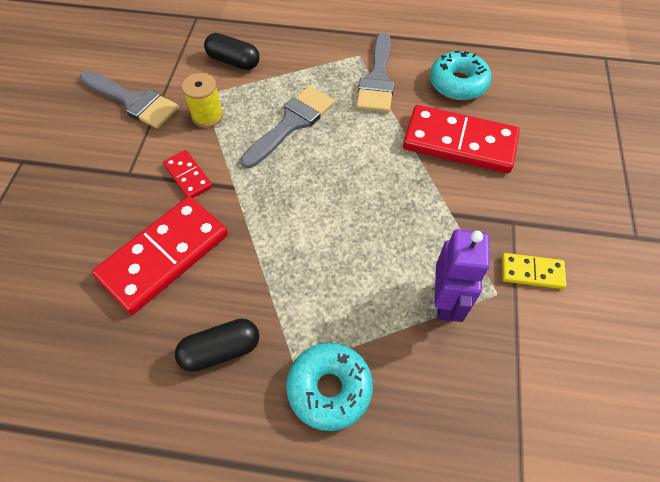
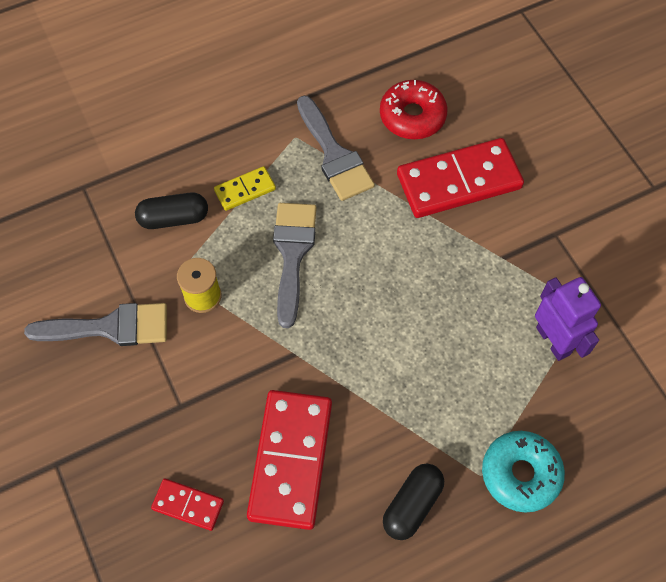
camera: 35 degrees left, 5 degrees up
red domino [163,150,213,198] -> red domino moved to [151,479,224,531]
turquoise donut [430,51,492,100] -> red donut [380,80,448,139]
yellow domino [502,253,567,289] -> yellow domino moved to [214,166,276,211]

